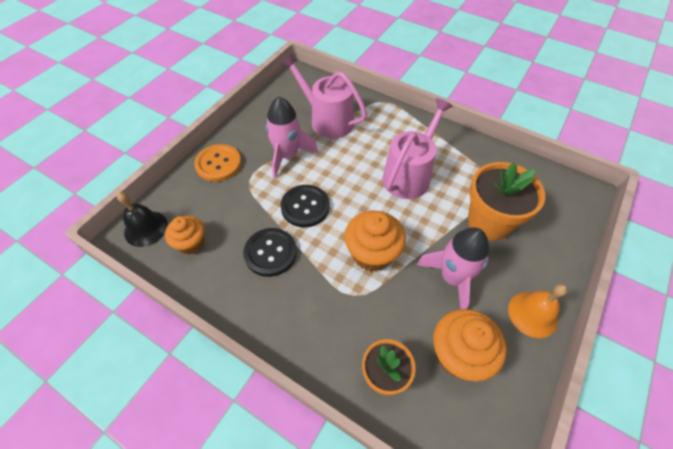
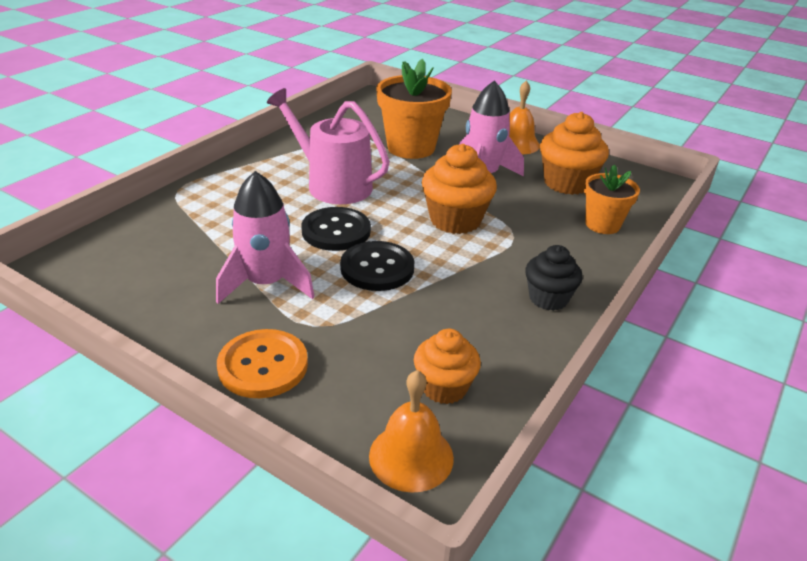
camera: 90 degrees left, 20 degrees down
black bell [117,191,168,247] -> orange bell [369,370,454,493]
black button [243,228,297,277] -> black button moved to [301,207,371,251]
pink watering can [281,53,367,139] -> none
none -> black cupcake [525,245,583,311]

